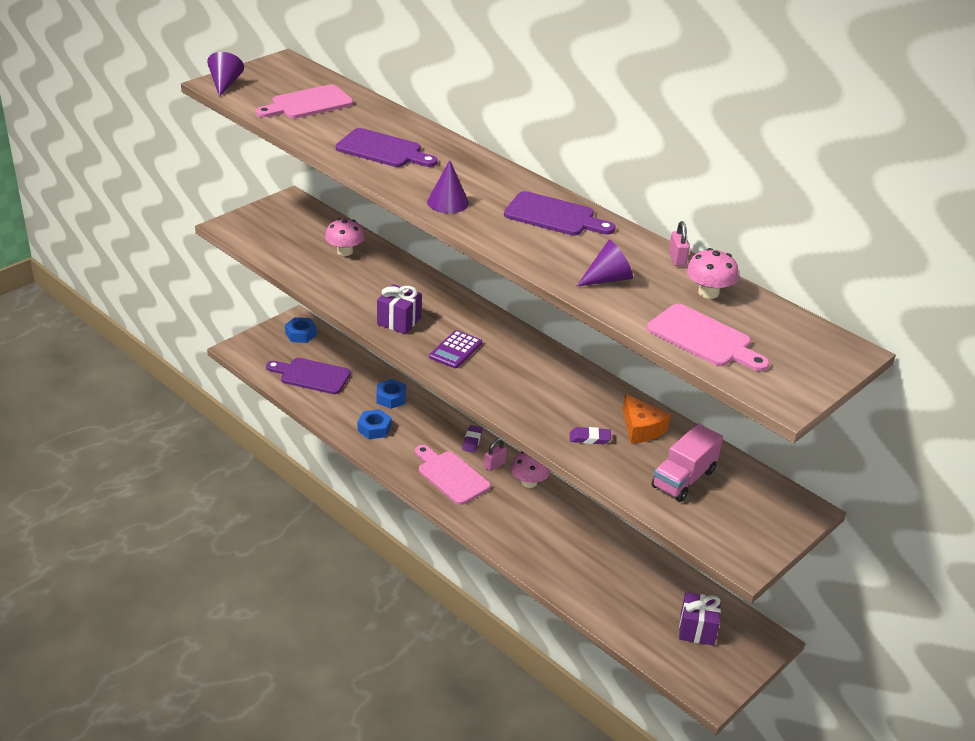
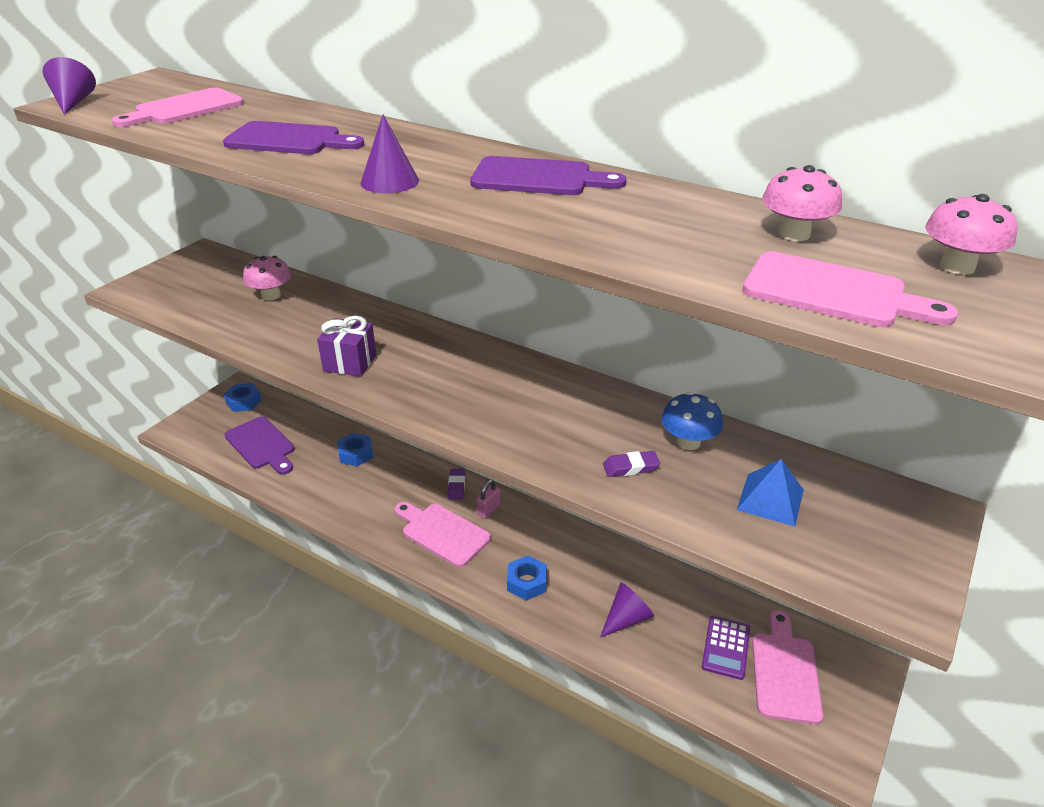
camera: 10 degrees left, 0 degrees up
purple cutting board [266,358,351,394] -> purple cutting board turned 135 degrees counterclockwise [225,417,295,475]
blue nut [357,409,391,439] -> blue nut moved to [507,556,547,600]
purple calculator [429,330,482,369] -> purple calculator moved to [702,616,750,680]
pink mushroom [511,451,551,488] -> pink mushroom moved to [925,194,1017,275]
purple cone [576,240,633,287] -> purple cone moved to [600,583,654,638]
orange cheese [623,394,671,443] -> blue mushroom [661,392,723,450]
pink truck [652,423,723,502] -> blue pyramid [737,459,804,526]
pink padlock [669,221,690,266] -> none
purple gift [679,592,721,645] -> pink cutting board [752,610,823,724]

